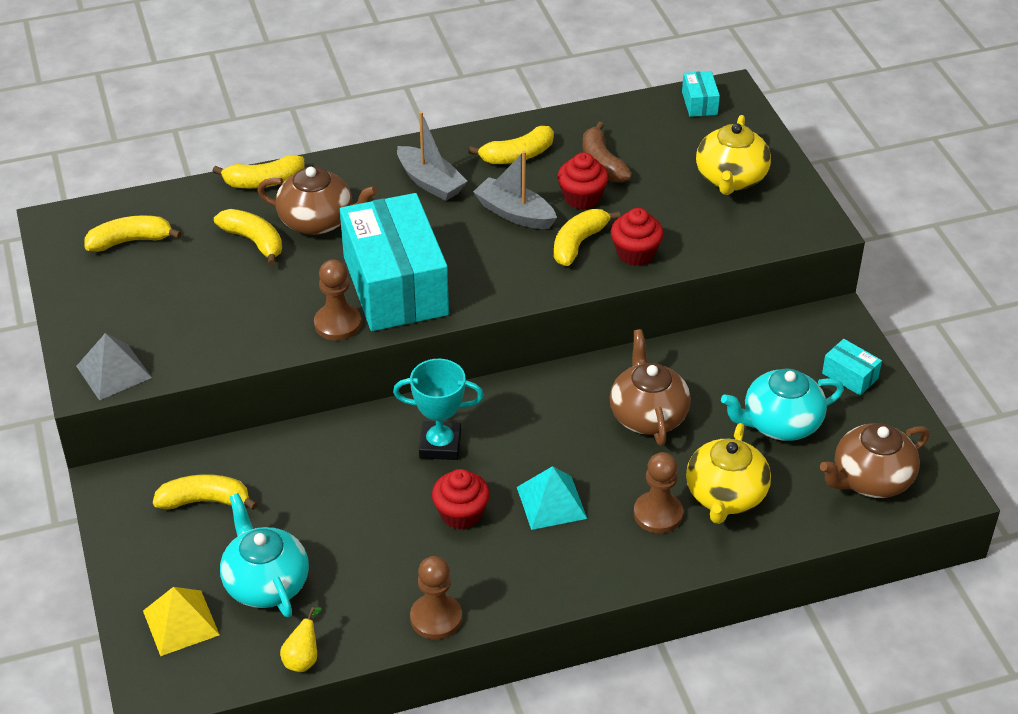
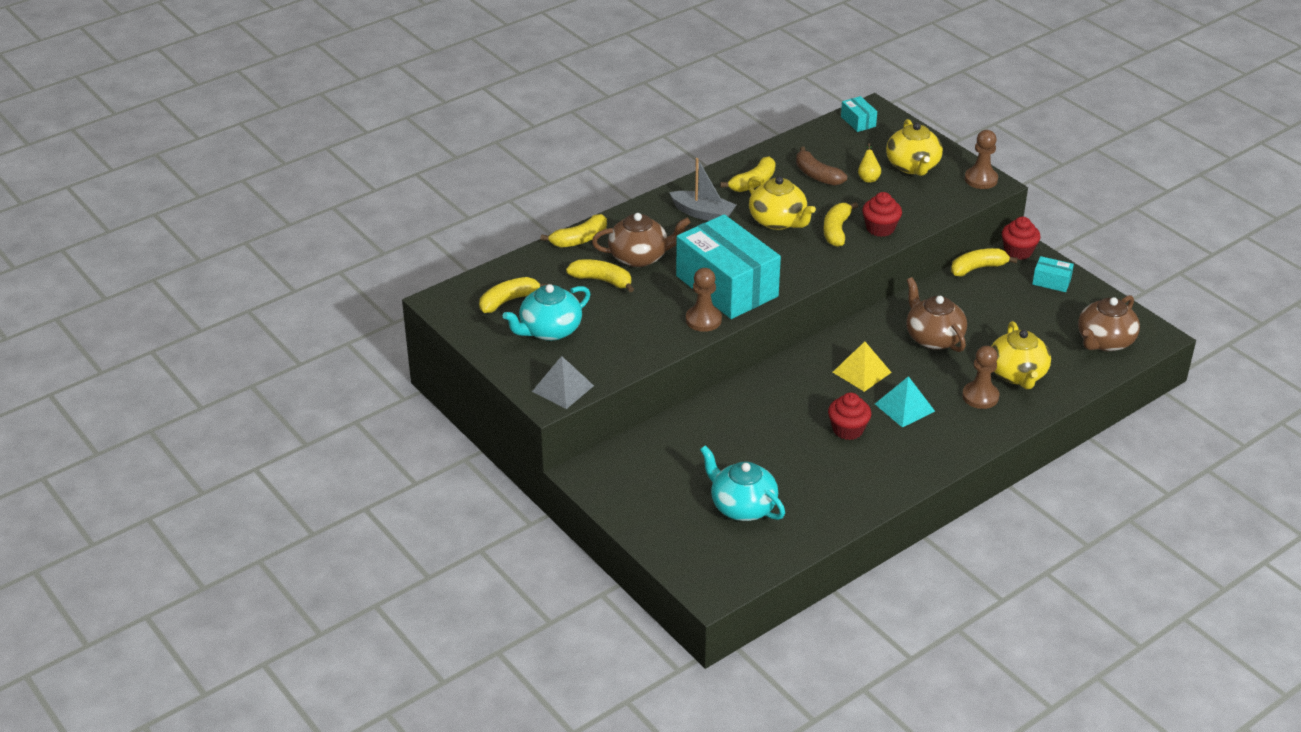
camera: 20 degrees left, 5 degrees down
yellow pyramid [143,587,220,656] -> yellow pyramid moved to [833,342,892,392]
yellow banana [153,474,258,510] -> yellow banana moved to [951,248,1018,276]
yellow pear [280,607,322,672] -> yellow pear moved to [858,143,881,182]
turquoise trophy [393,359,484,460] -> none
brown pawn [410,556,462,639] -> brown pawn moved to [965,130,998,189]
grey boat [473,151,557,229] -> yellow teapot [747,176,816,230]
red cupcake [557,153,608,209] -> red cupcake moved to [1002,217,1040,260]
turquoise teapot [721,368,844,441] -> turquoise teapot moved to [503,284,590,341]

